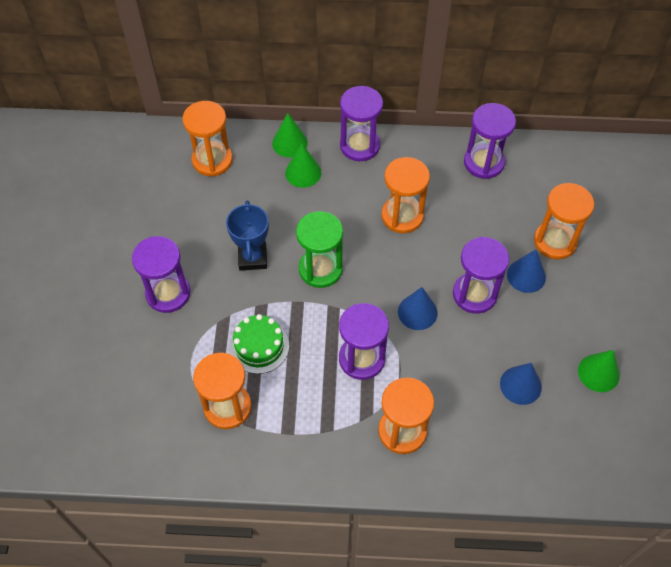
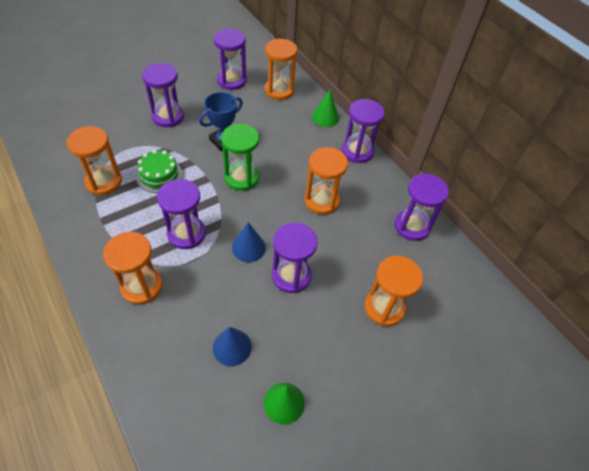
camera: 50 degrees right, 5 degrees down
green cone [285,143,321,188] -> none
blue cone [507,250,546,293] -> none
none -> purple hourglass [214,29,247,90]

